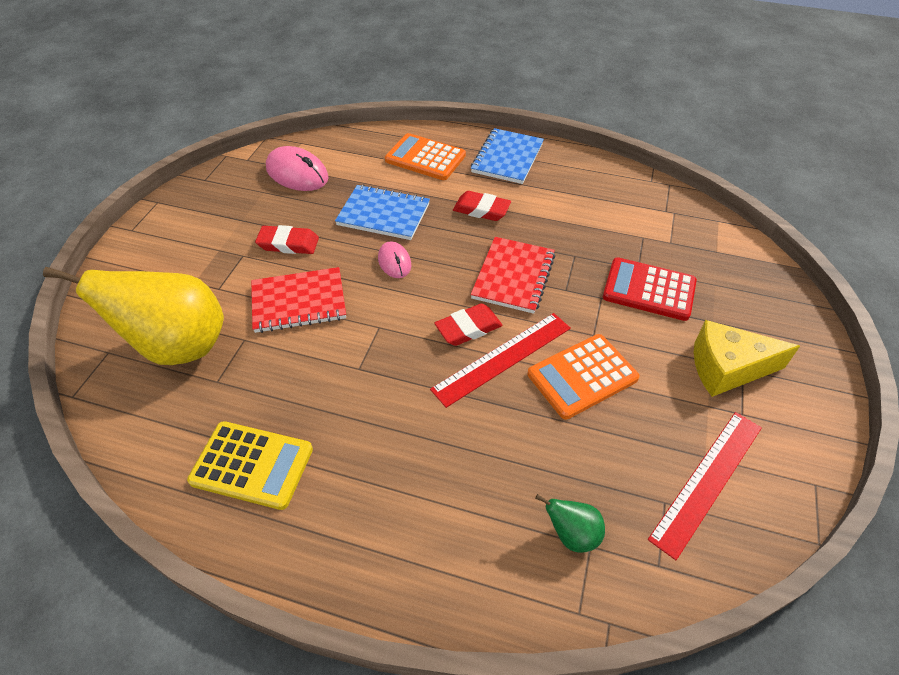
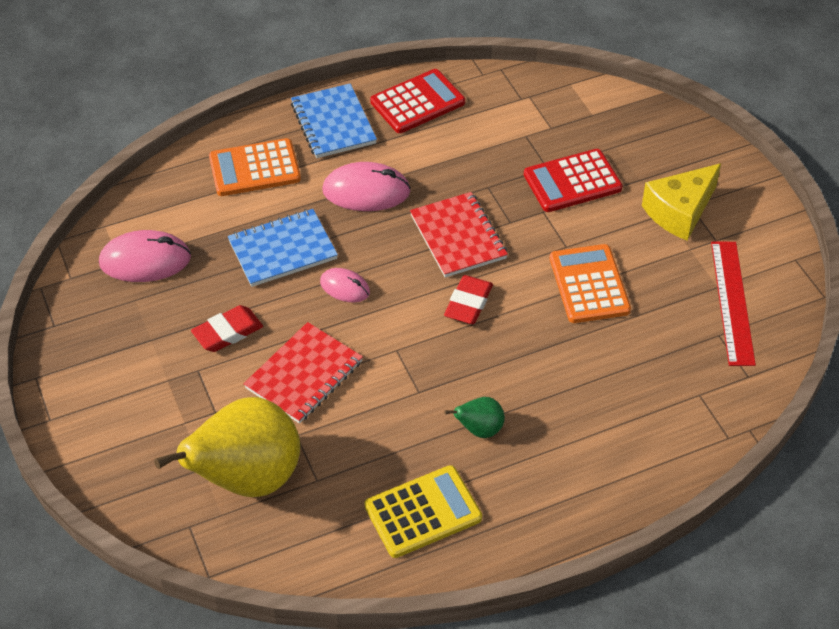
camera: 40 degrees left, 0 degrees up
red ruler [430,313,571,408] -> none
red eraser [453,191,511,221] -> pink mouse [322,162,411,211]
orange calculator [527,334,640,419] -> orange calculator turned 150 degrees clockwise [550,244,631,323]
green pear [535,494,605,553] -> green pear moved to [444,397,505,438]
none -> red calculator [370,69,465,133]

